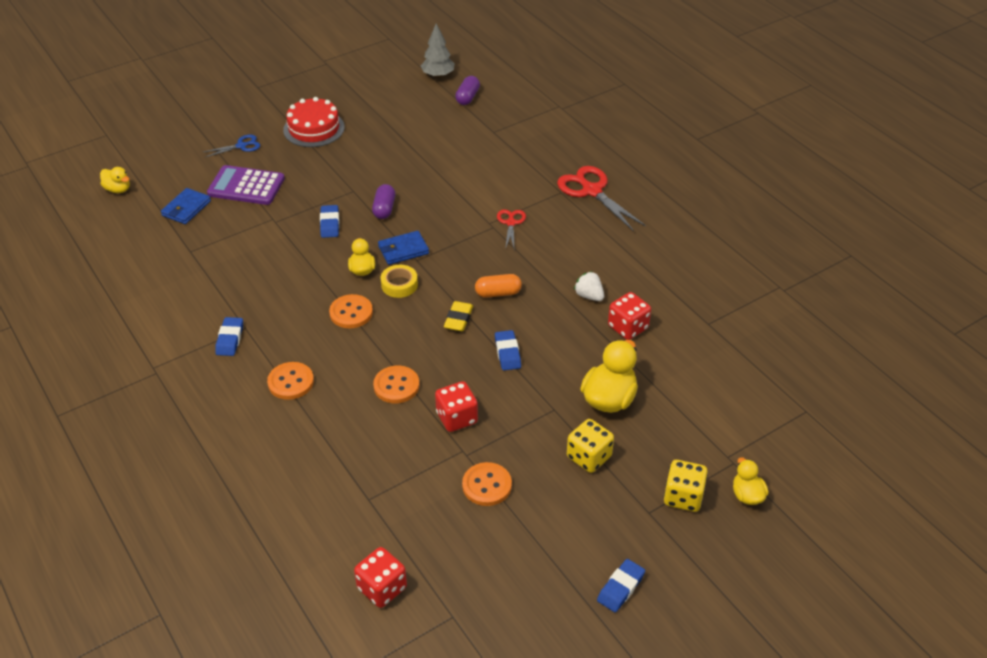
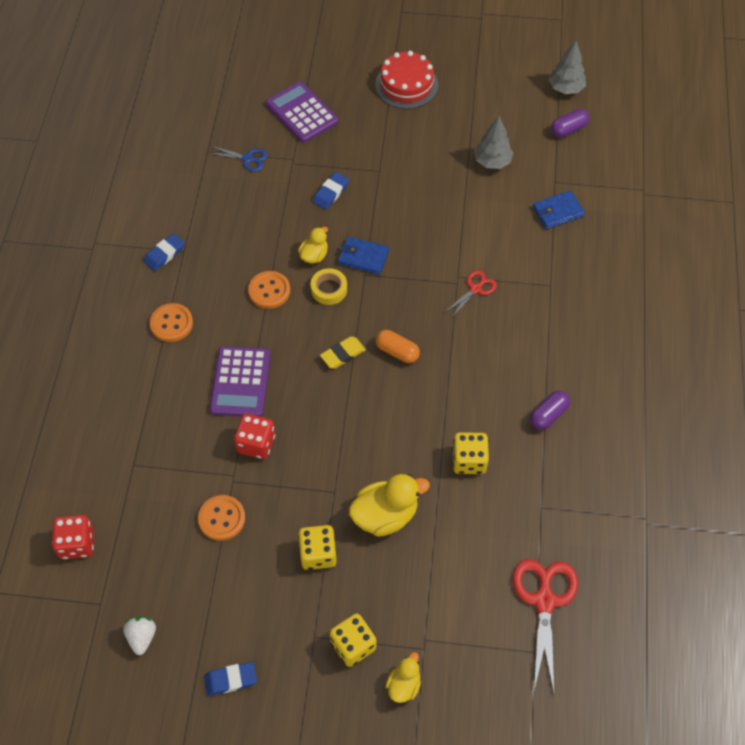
camera: 40 degrees right, 15 degrees up
yellow duck [100,167,130,193] -> none
blue wallet [161,188,211,224] -> blue wallet moved to [533,190,585,229]
blue scissors [204,135,260,157] -> blue scissors moved to [209,146,268,172]
purple capsule [372,184,395,219] -> purple capsule moved to [530,390,570,430]
orange button [373,365,420,403] -> purple calculator [210,346,271,417]
blue eraser [495,330,521,370] -> none
red scissors [557,166,646,231] -> red scissors moved to [513,559,578,692]
white strawberry [574,271,604,301] -> white strawberry moved to [123,616,156,655]
red dice [608,292,651,340] -> yellow dice [452,433,489,474]
none -> grey tree [474,116,513,169]

